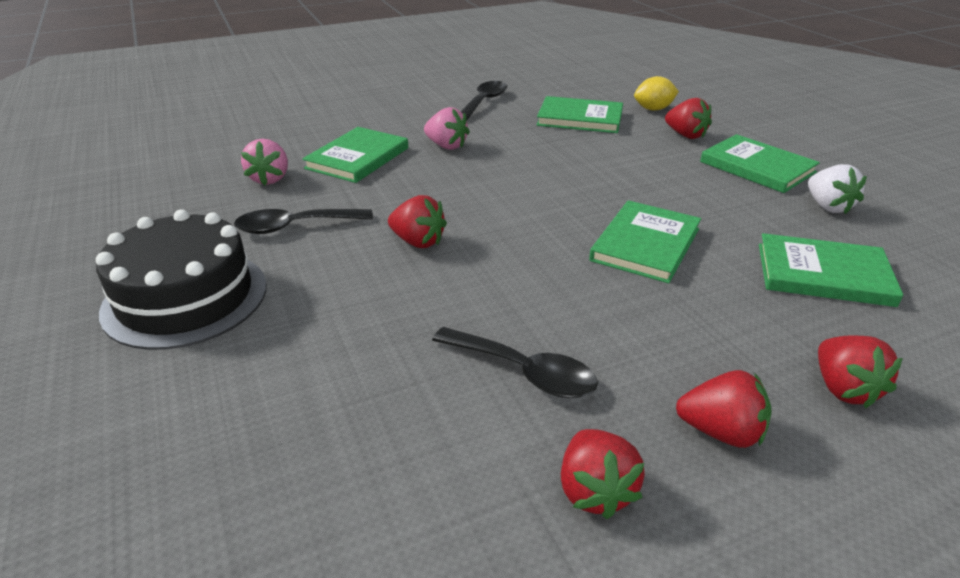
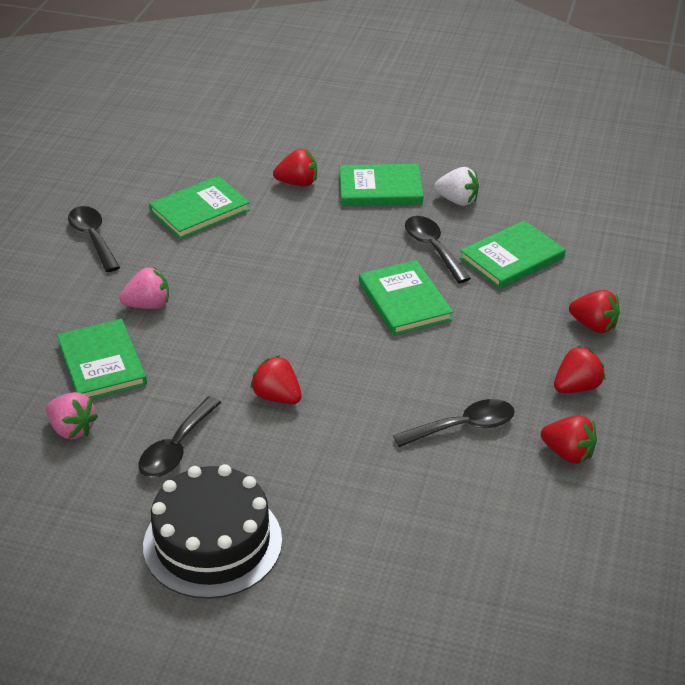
camera: 50 degrees left, 5 degrees up
red strawberry [388,195,447,248] -> red strawberry turned 120 degrees counterclockwise [250,355,302,404]
yellow lemon [634,76,679,111] -> none
none -> black spoon [405,216,471,283]

